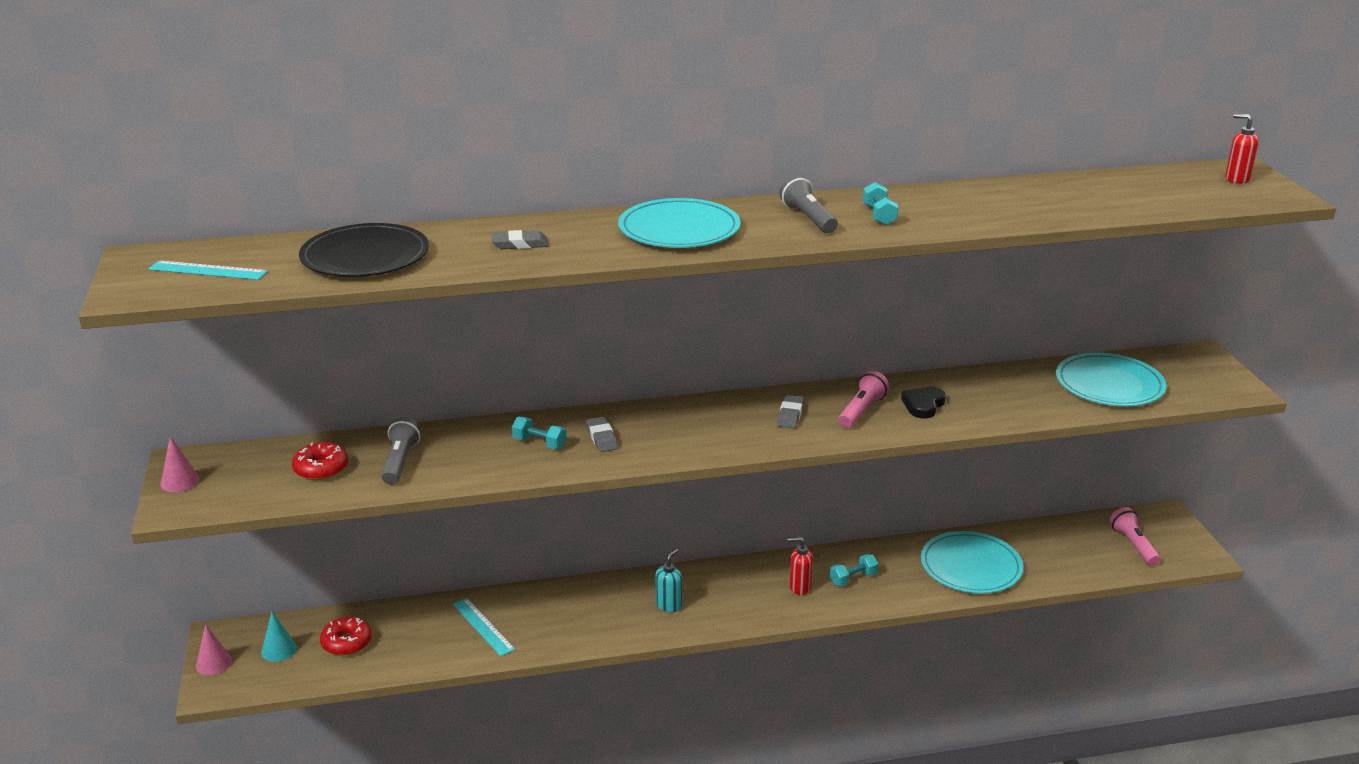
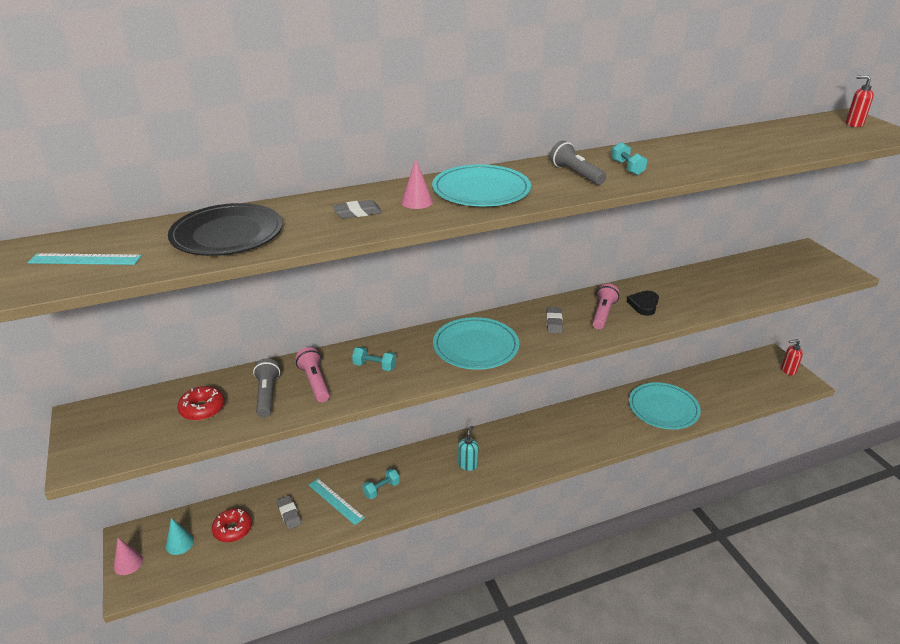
camera: 10 degrees left, 5 degrees up
pink cone [160,436,200,493] -> pink cone moved to [401,159,433,209]
grey eraser [586,417,618,452] -> grey eraser moved to [277,495,302,529]
red soap dispenser [788,537,813,595] -> red soap dispenser moved to [781,339,803,375]
turquoise dumbbell [830,554,878,586] -> turquoise dumbbell moved to [362,469,400,499]
turquoise plate [1056,353,1167,406] -> turquoise plate moved to [433,317,519,370]
pink flashlight [1110,507,1160,566] -> pink flashlight moved to [295,347,330,402]

